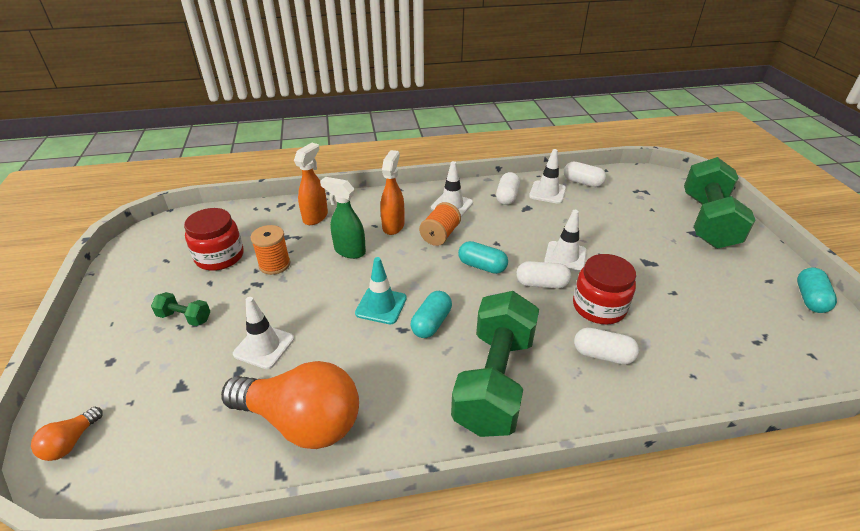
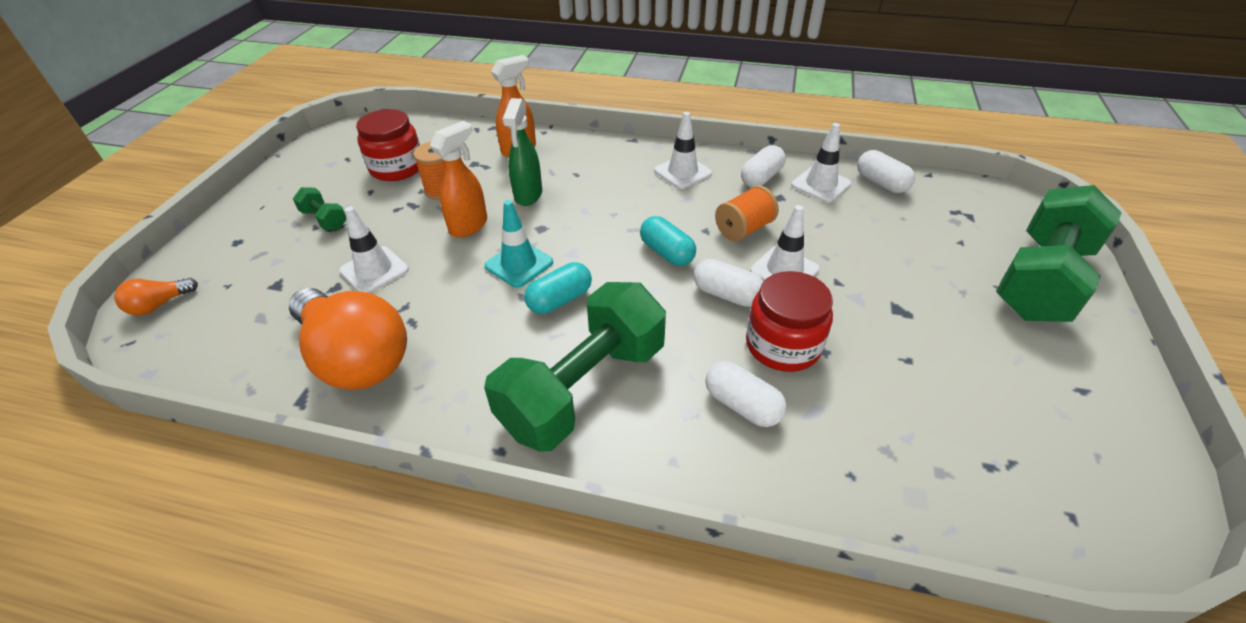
camera: 25 degrees right, 5 degrees up
green spray bottle [320,177,366,259] -> green spray bottle turned 135 degrees counterclockwise [502,98,542,206]
orange spray bottle [380,150,405,235] -> orange spray bottle moved to [430,121,487,238]
orange spool [419,202,461,246] -> orange spool moved to [715,185,779,241]
turquoise capsule [797,267,837,313] -> none

